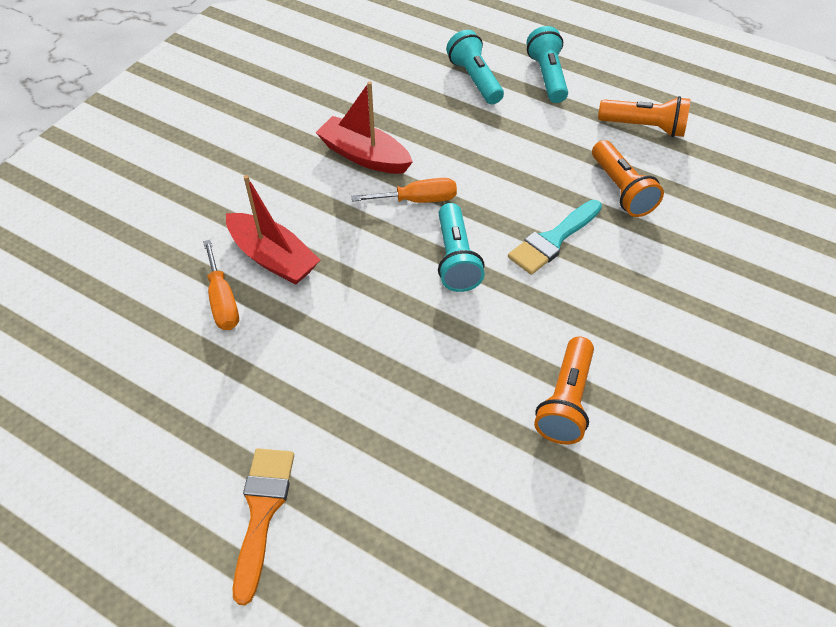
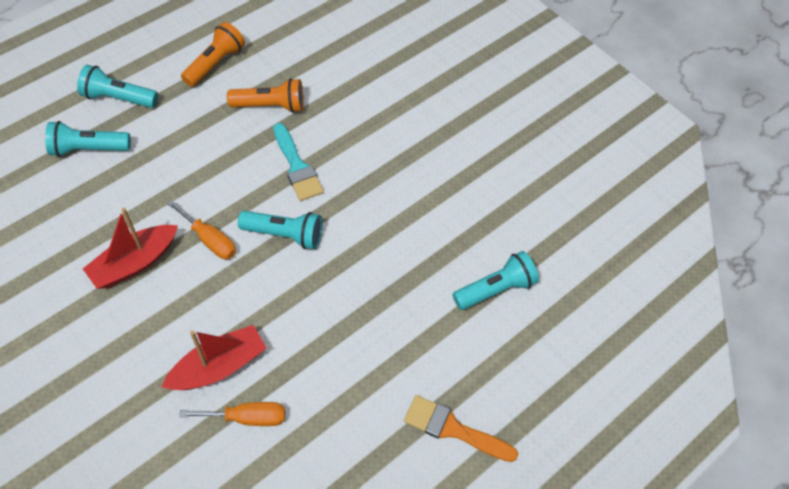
camera: 75 degrees left, 5 degrees up
orange screwdriver [351,178,457,203] -> orange screwdriver turned 120 degrees clockwise [167,200,236,259]
orange flashlight [534,336,594,444] -> none
none -> turquoise flashlight [453,251,539,310]

